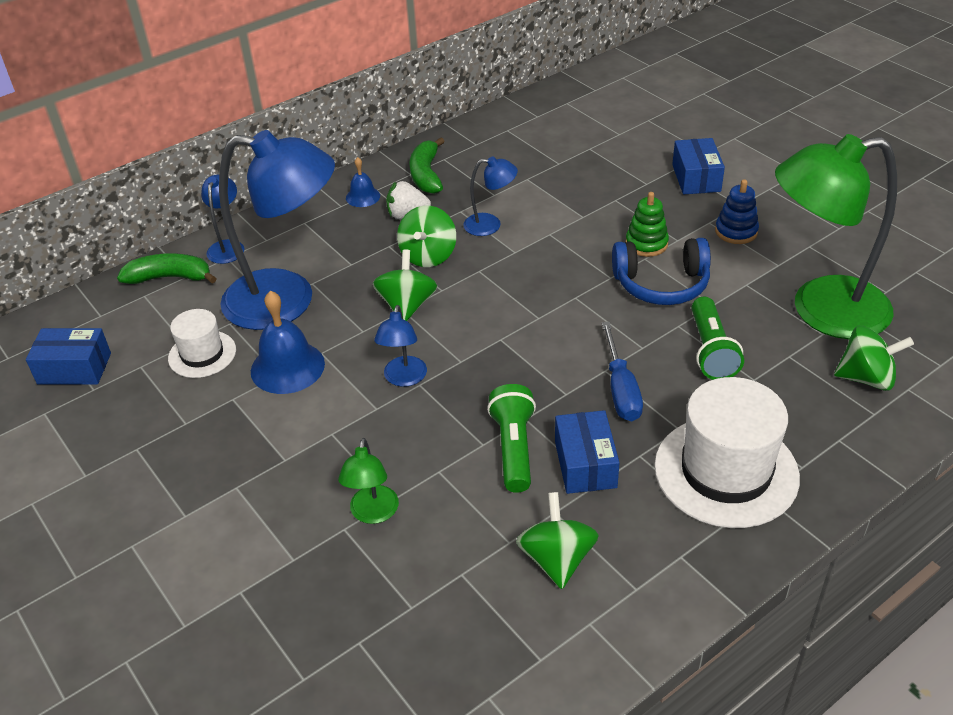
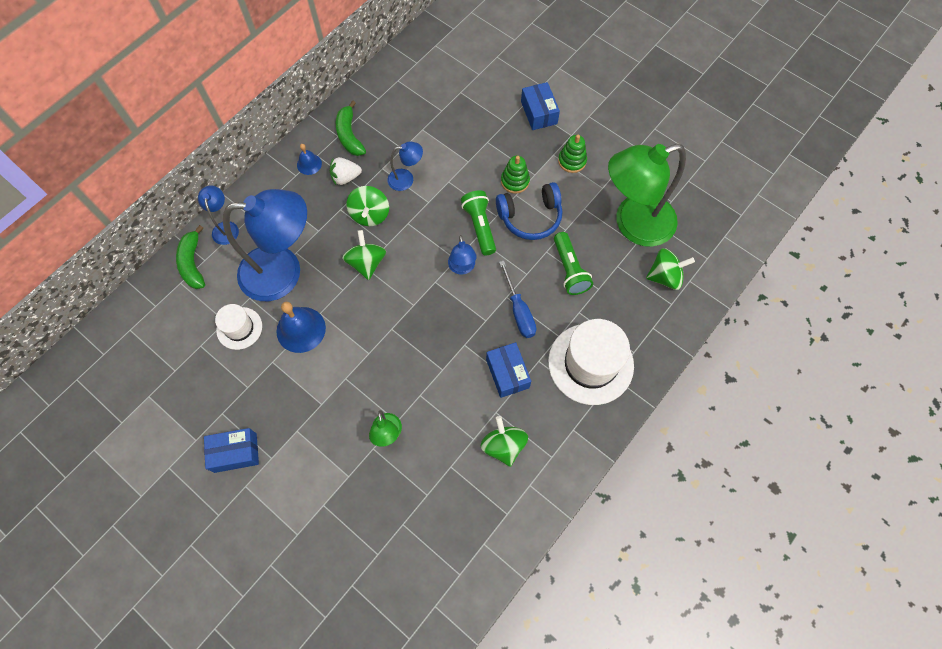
camera: 15 degrees left, 25 degrees up
blue box [26,328,111,384] -> blue box moved to [204,428,259,473]
green banana [117,254,217,284] -> green banana turned 90 degrees counterclockwise [176,225,205,289]
blue lamp [374,305,427,387] -> blue lamp moved to [448,235,477,274]
green flashlight [487,384,536,493] -> green flashlight moved to [461,190,496,255]
blue stacking toy [715,179,759,244] -> green stacking toy [558,135,587,173]

